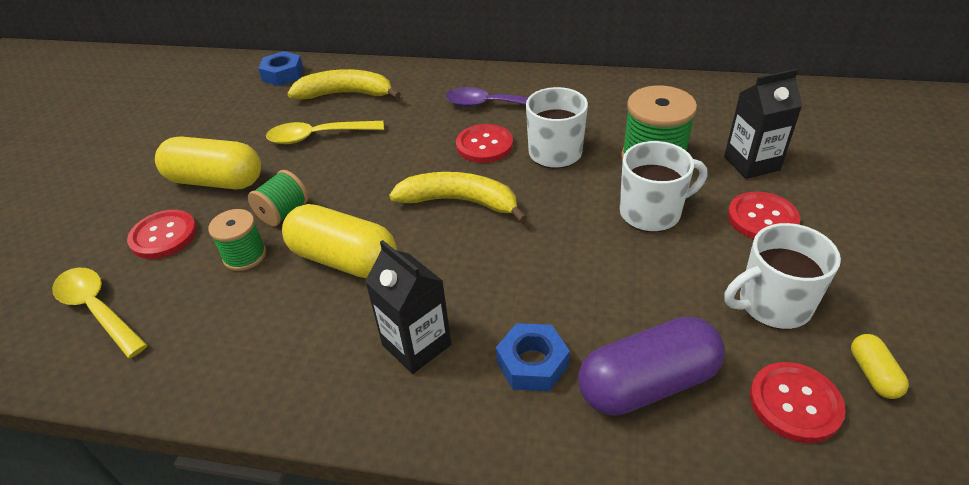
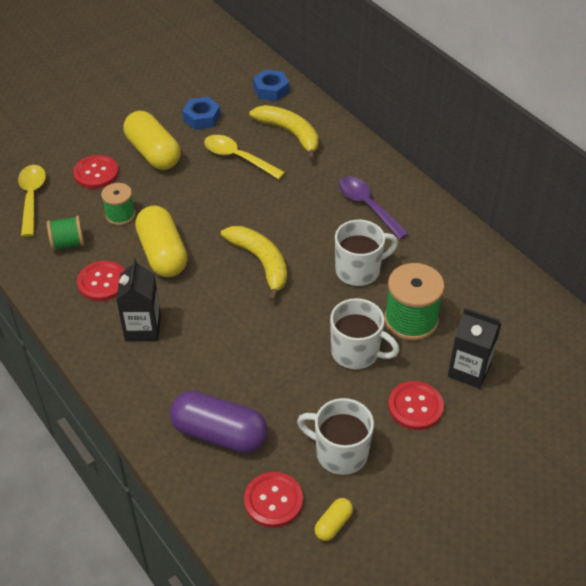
camera: 40 degrees right, 5 degrees up
green spool [248,170,308,226] -> green spool moved to [47,216,85,251]
red button [456,124,513,163] -> red button moved to [77,261,125,301]
blue nut [496,323,570,391] -> blue nut moved to [182,97,221,130]

